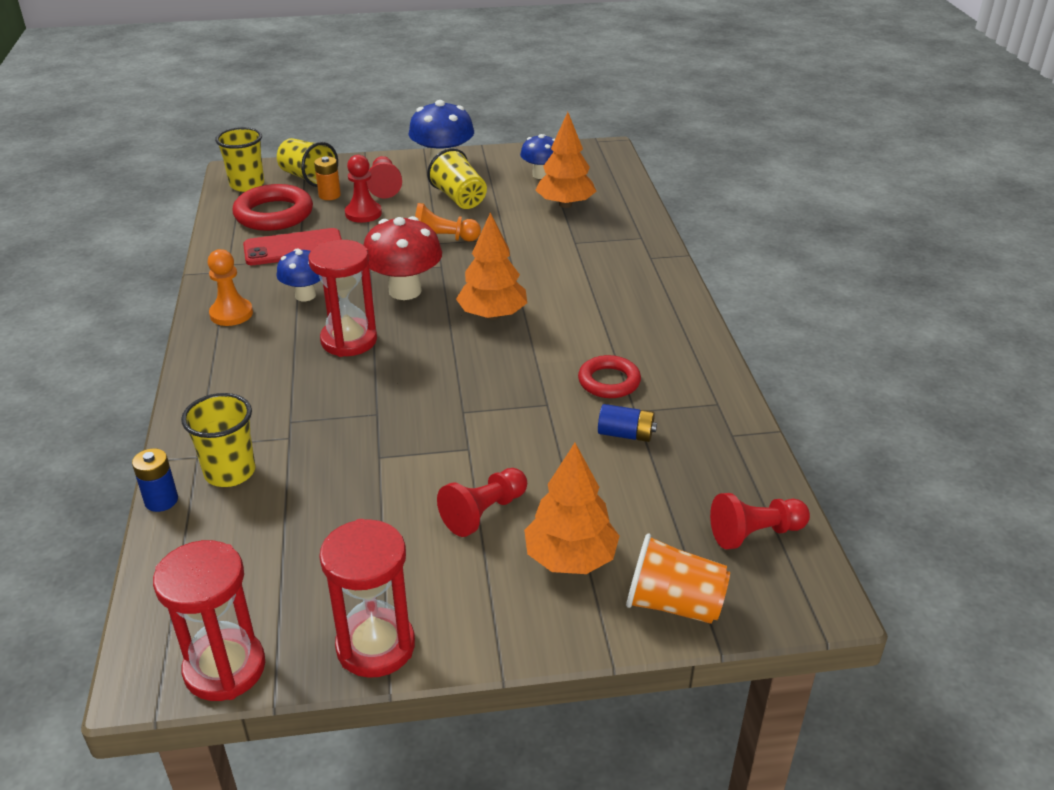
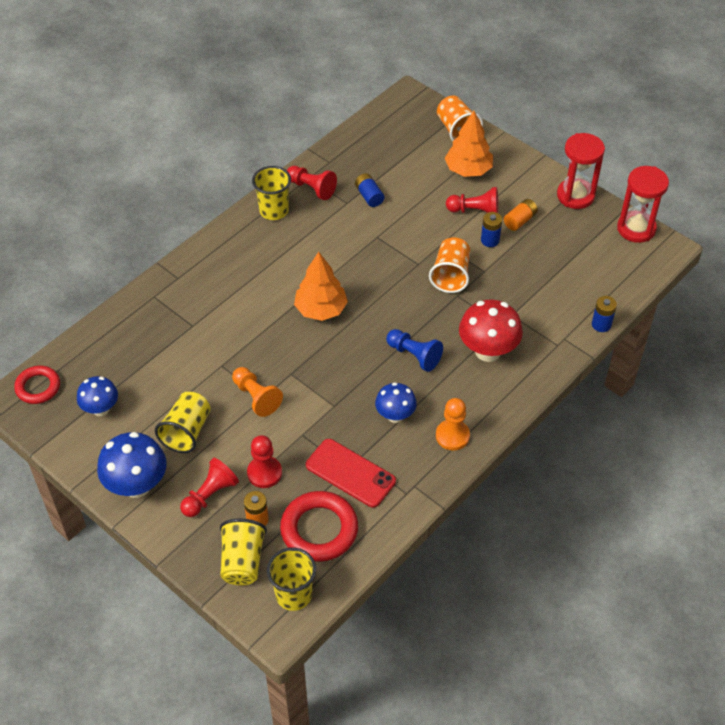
camera: 130 degrees left, 15 degrees up
yellow cup [181,393,256,487] -> yellow cup moved to [252,166,291,220]
red hourglass [308,240,377,357] -> blue pawn [386,329,443,372]
red mushroom [364,216,442,300] -> red mushroom moved to [459,300,523,362]
orange tree [535,112,596,208] -> none
red ring [578,355,641,398] -> red ring moved to [14,366,60,404]
red pawn [710,493,810,549] -> red pawn moved to [287,166,337,200]
none -> orange cup [429,237,470,293]
none -> blue battery [481,212,502,247]
none -> orange battery [504,199,538,231]

